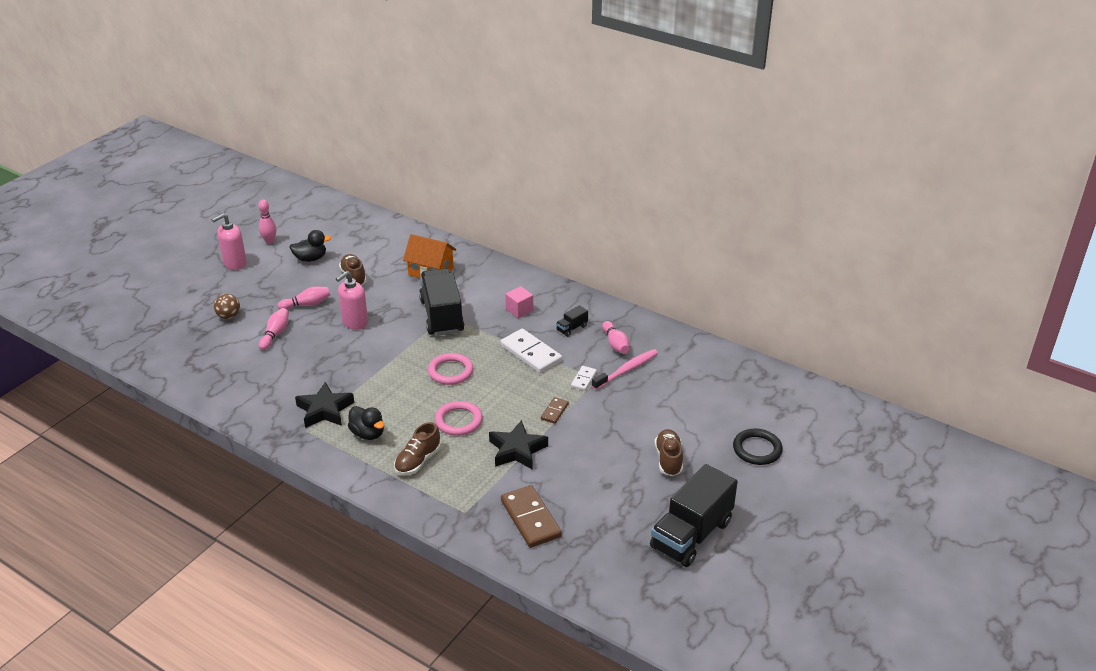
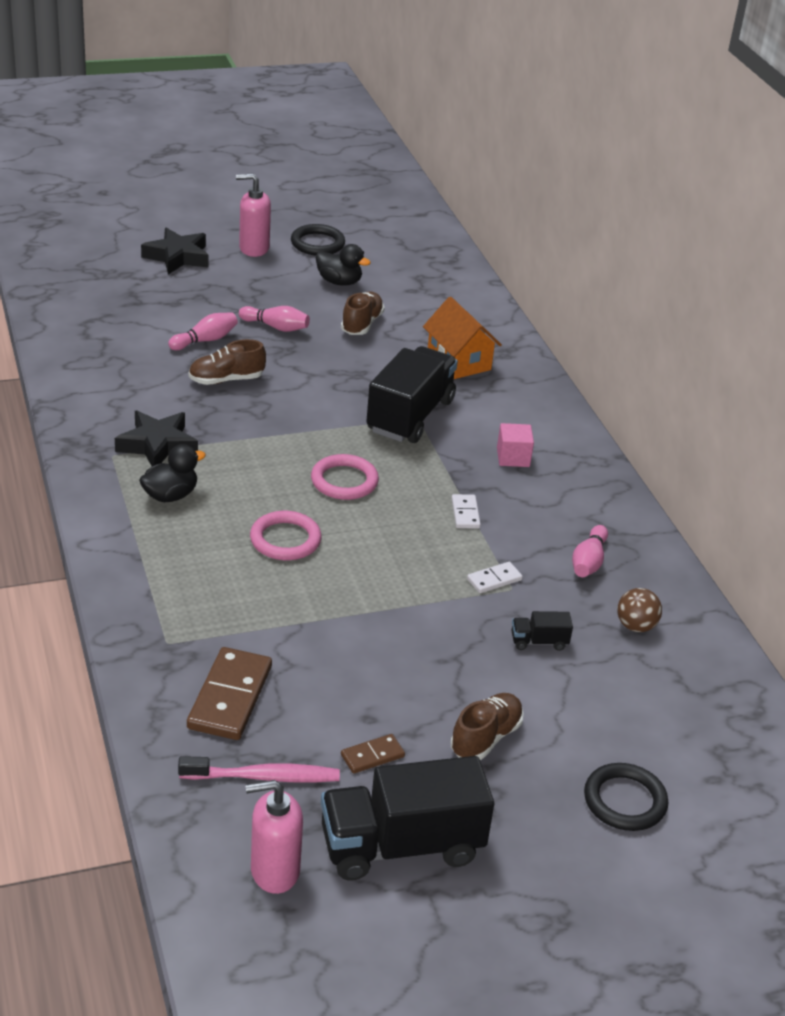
camera: 35 degrees right, 0 degrees up
brown ball [214,294,240,319] -> brown ball moved to [617,588,662,632]
pink bowling pin [258,199,276,244] -> black ring [291,224,345,255]
pink soap dispenser [336,271,368,330] -> pink soap dispenser moved to [245,780,303,894]
black duck [348,406,384,440] -> black duck turned 120 degrees counterclockwise [139,444,206,502]
brown shoe [394,422,440,475] -> brown shoe moved to [189,339,266,385]
black star [489,420,548,470] -> black star moved to [141,228,208,274]
white domino [500,329,562,373] -> white domino [452,494,481,529], size x0.51
brown domino [541,397,569,424] -> brown domino moved to [341,734,405,774]
black truck [556,305,588,337] -> black truck moved to [512,611,573,651]
pink toothbrush [592,349,658,390] -> pink toothbrush moved to [178,756,340,783]

